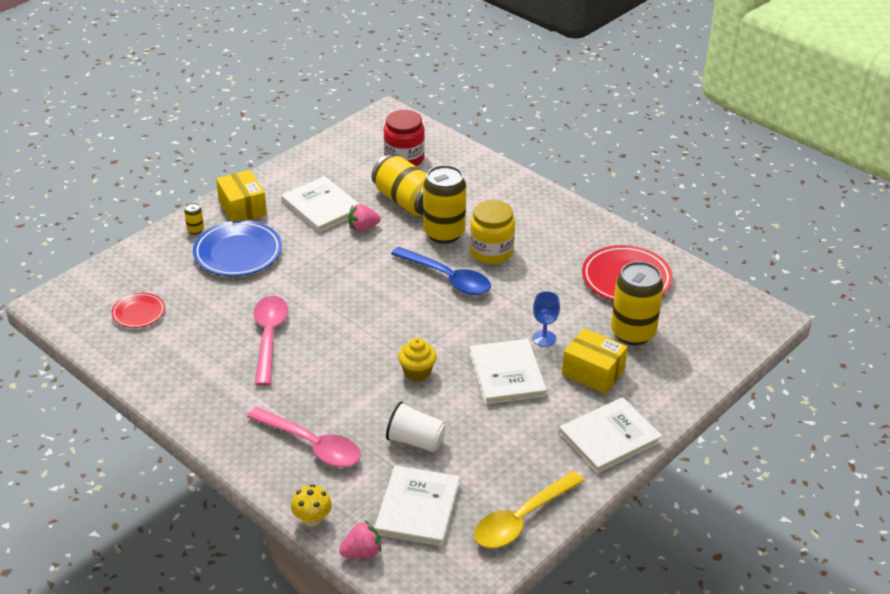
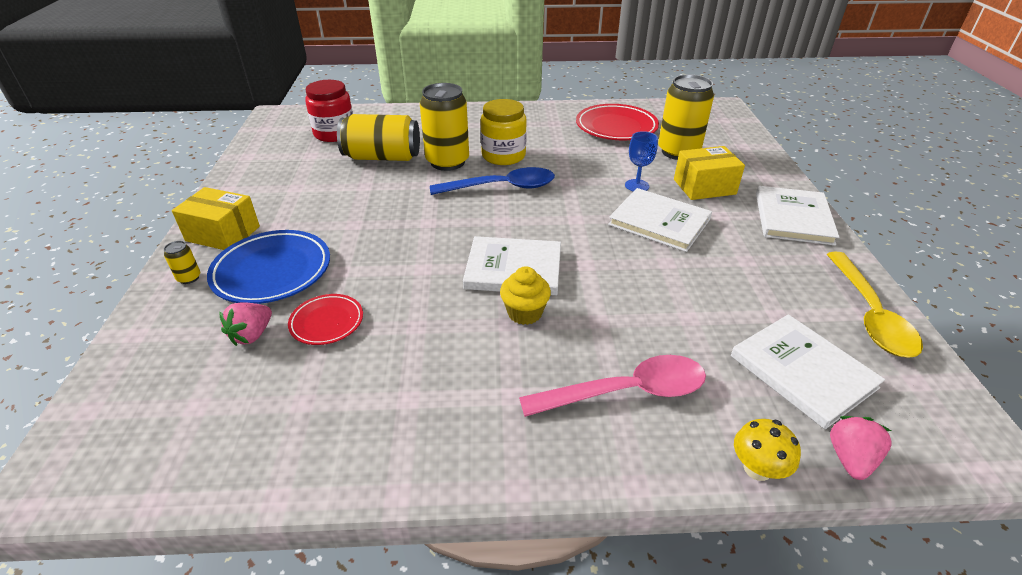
camera: 45 degrees left, 0 degrees up
red plate [111,293,165,328] -> red plate moved to [288,294,363,345]
pink spoon [254,296,288,386] -> none
white book [281,176,359,233] -> white book moved to [463,236,561,295]
pink strawberry [348,204,381,232] -> pink strawberry moved to [220,302,272,346]
white cup [386,401,446,452] -> none
yellow cupcake [398,338,437,382] -> yellow cupcake moved to [500,266,551,325]

